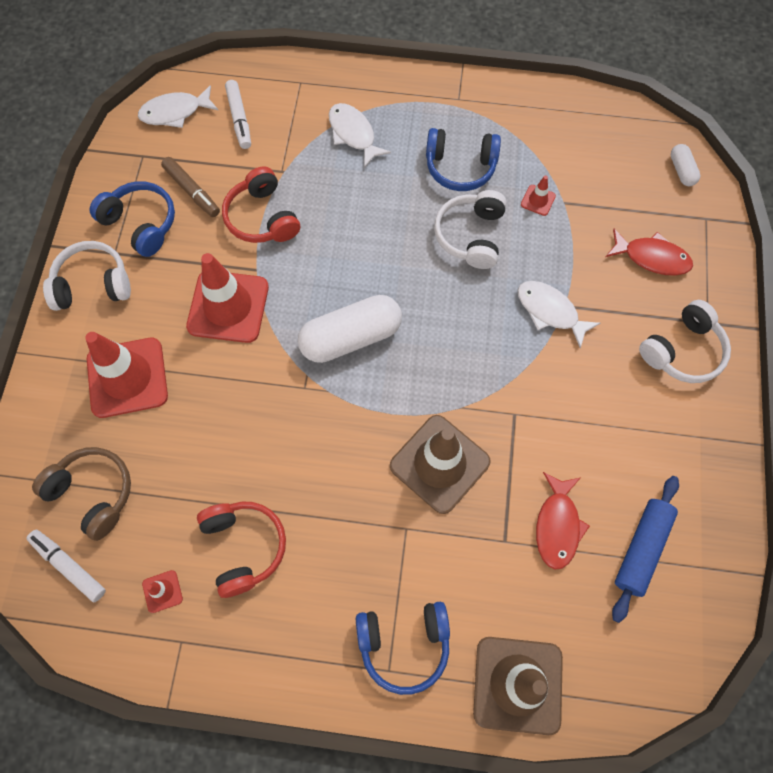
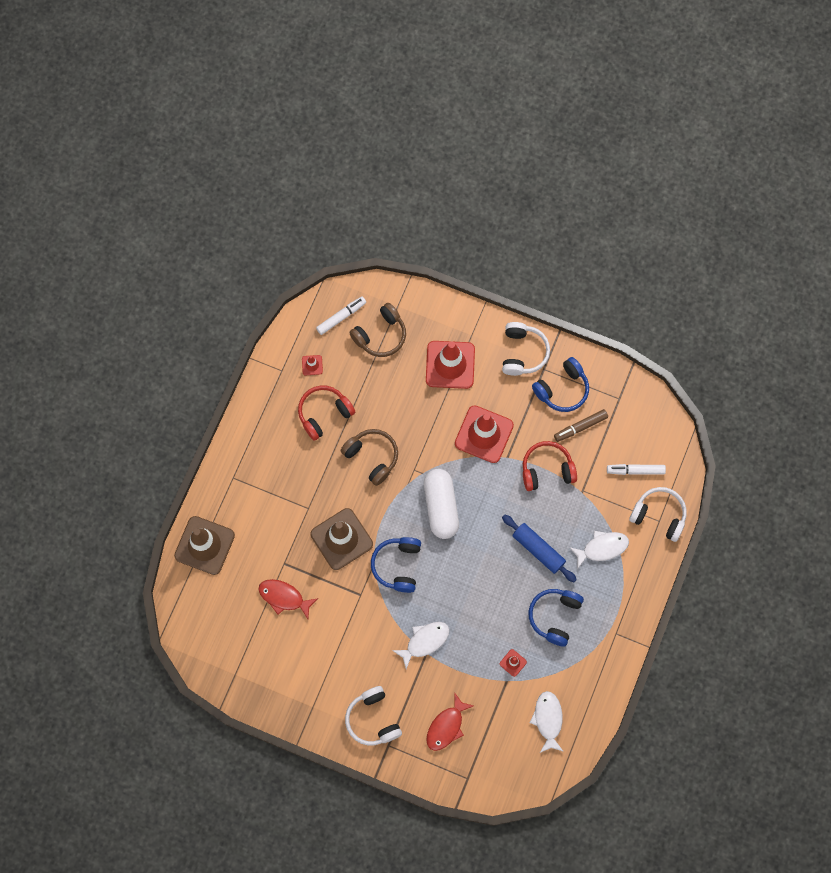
camera: 105 degrees right, 5 degrees up
white fish [138,85,218,128] -> white fish moved to [530,691,564,753]
red headphones [197,502,286,598] -> red headphones turned 150 degrees clockwise [298,385,355,441]
blue headphones [356,602,450,695] -> blue headphones moved to [371,537,421,593]
white headphones [434,190,506,269] -> white headphones moved to [629,487,687,542]
blue rolling pin [612,476,679,623] -> blue rolling pin moved to [502,514,577,582]
white capsule [671,144,700,186] -> none
none -> brown headphones [340,429,398,486]

